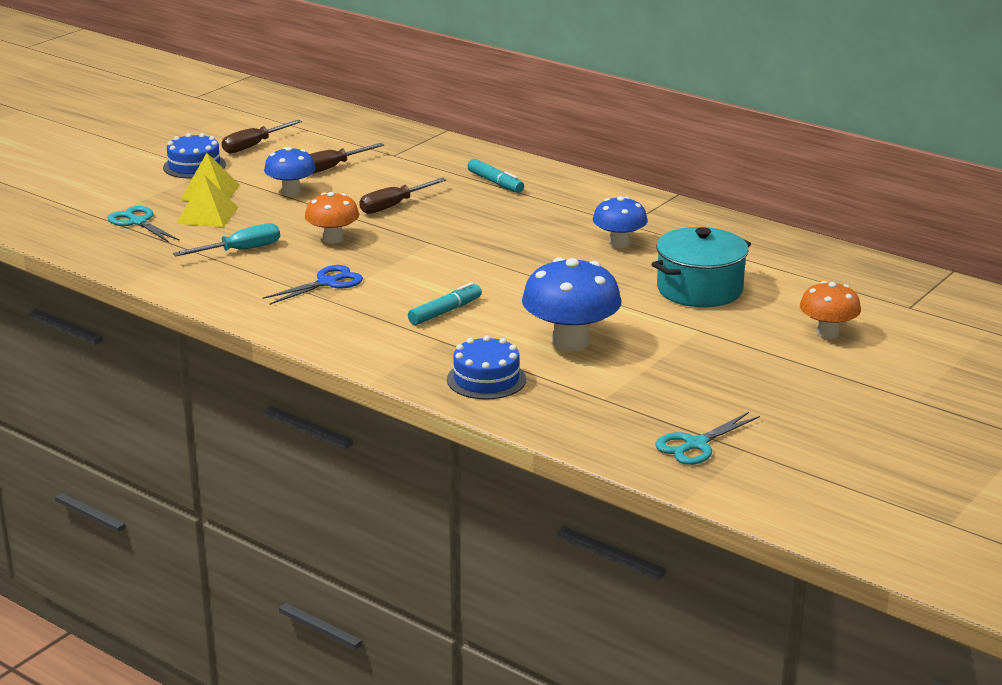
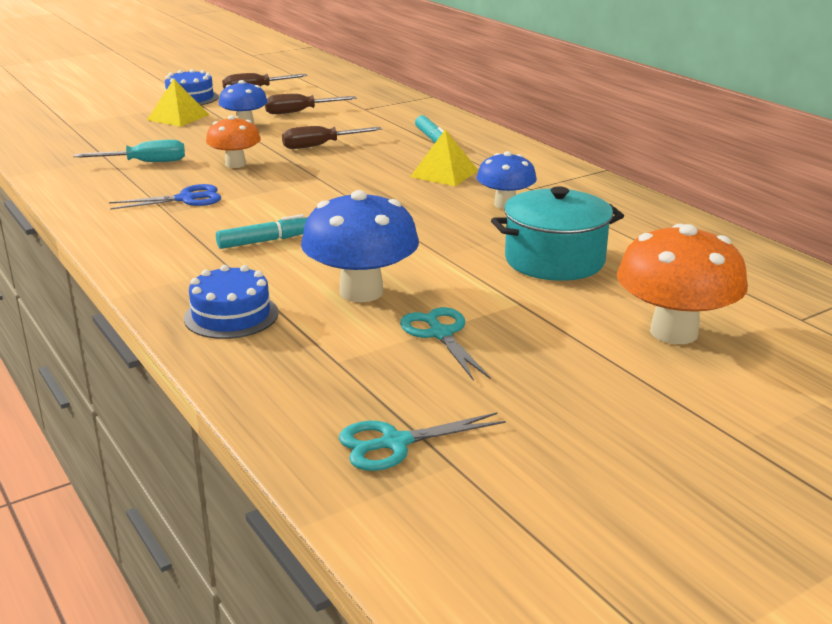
camera: 20 degrees right, 0 degrees up
turquoise scissors [108,206,180,242] -> turquoise scissors moved to [400,307,491,381]
yellow pyramid [176,175,238,227] -> yellow pyramid moved to [410,130,478,186]
orange mushroom [800,281,861,339] -> orange mushroom [617,224,748,344], size x1.61

